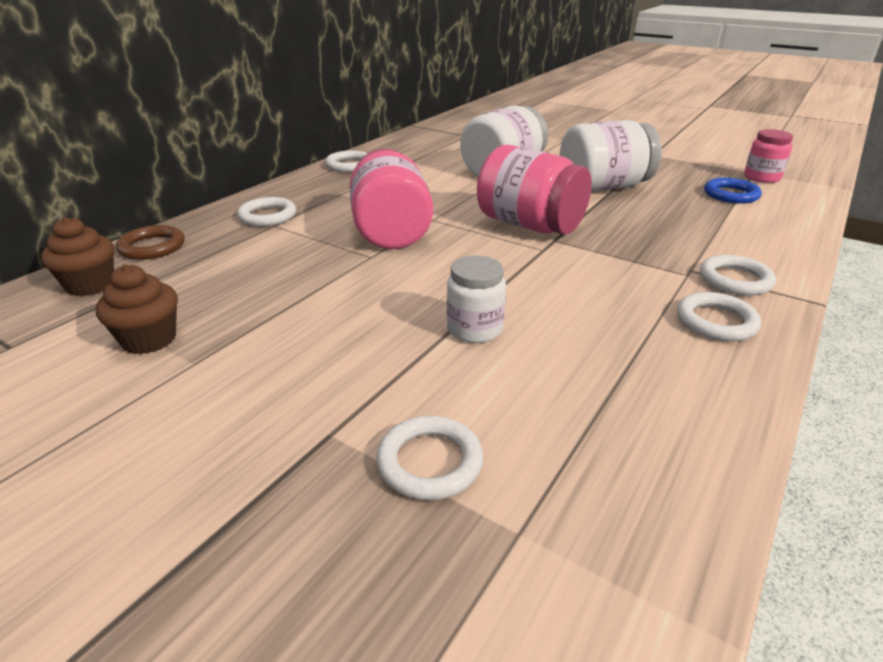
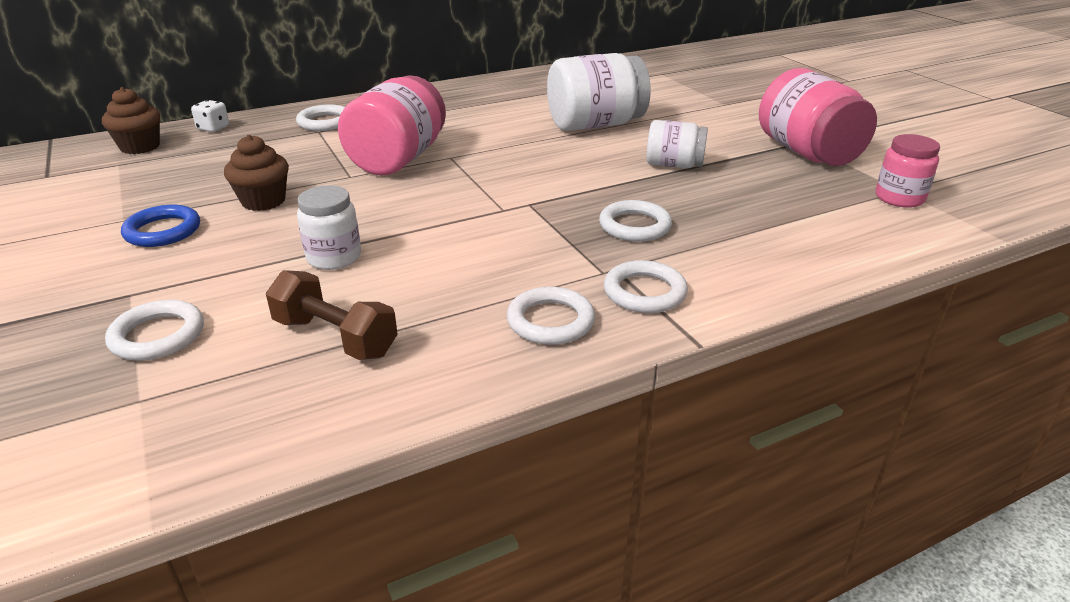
camera: 30 degrees right, 0 degrees up
brown cupcake [96,265,178,354] -> brown cupcake moved to [224,135,289,211]
brown ring [116,225,185,260] -> white dice [191,100,229,132]
white ring [325,151,368,172] -> white ring moved to [599,200,672,242]
pink jar [477,145,592,235] -> pink jar moved to [759,68,877,166]
white jar [560,120,662,192] -> white jar [646,120,708,168], size x0.57
blue ring [704,178,762,204] -> blue ring moved to [121,205,200,247]
none -> brown dumbbell [266,270,398,360]

